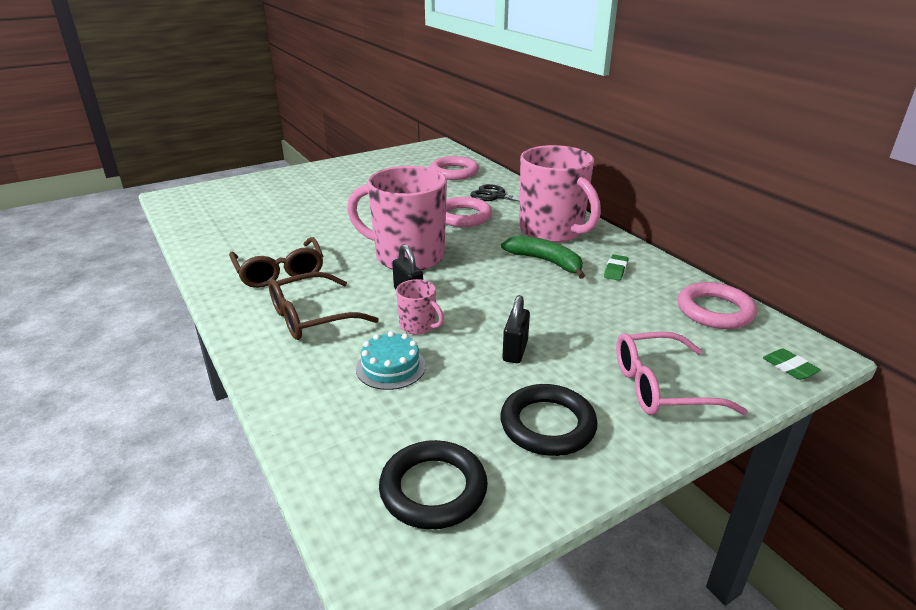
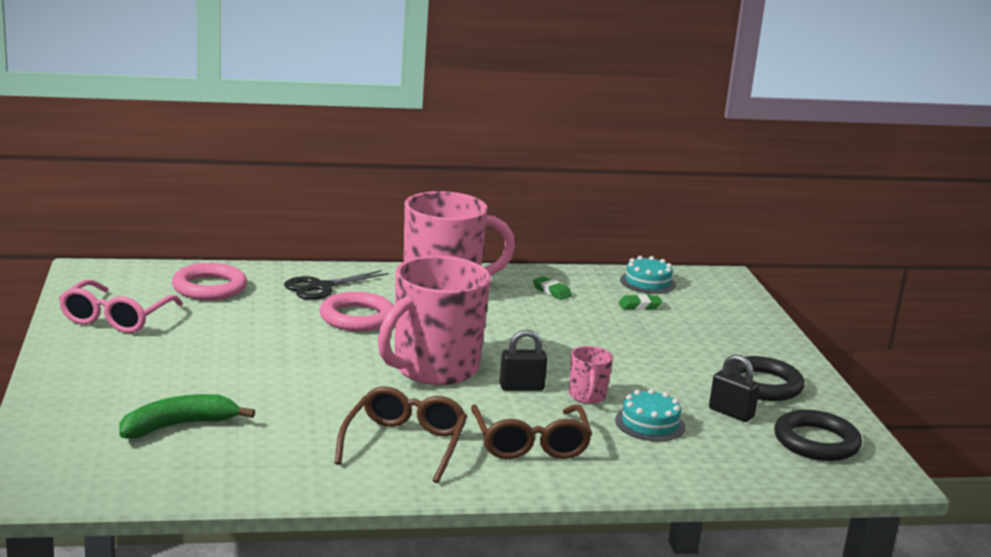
camera: 70 degrees left, 10 degrees down
brown glasses [229,237,323,288] -> brown glasses turned 75 degrees counterclockwise [335,386,467,483]
pink mug [396,279,444,335] -> pink mug turned 120 degrees clockwise [569,346,613,404]
green banana [501,236,585,279] -> green banana moved to [119,394,255,439]
black padlock [502,295,530,363] -> black padlock moved to [709,354,760,422]
pink glasses [616,332,748,415] -> pink glasses moved to [59,280,183,333]
pink ring [678,282,757,329] -> turquoise cake [620,256,676,294]
green eraser [763,349,821,380] -> green eraser moved to [618,294,662,310]

